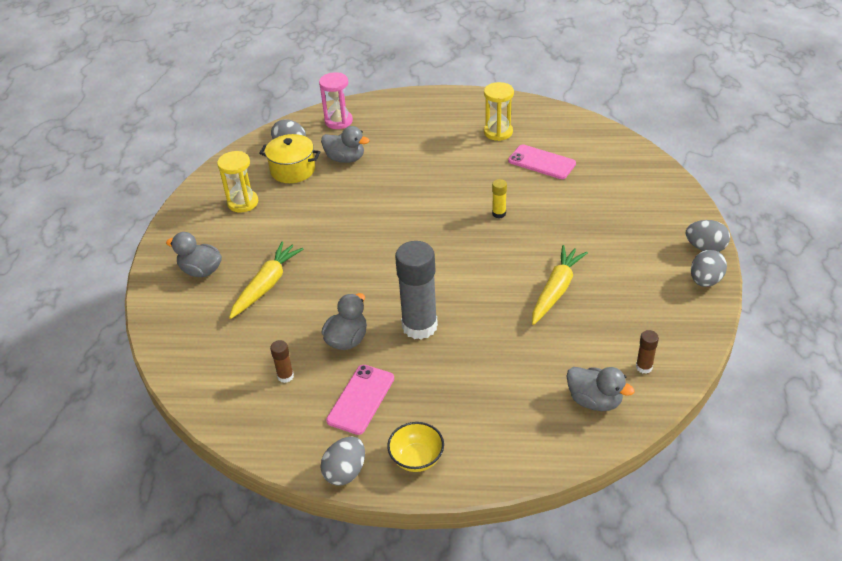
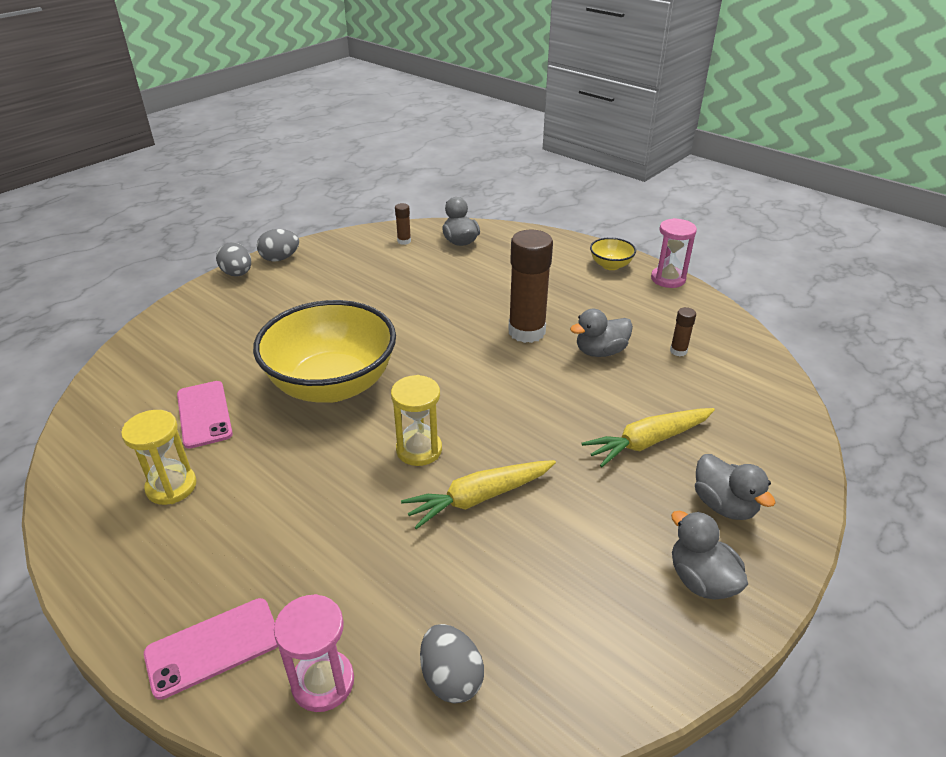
camera: 145 degrees left, 5 degrees down
yellow hourglass [217,151,258,212] -> yellow hourglass moved to [391,375,442,466]
yellow pot [259,134,321,183] -> none
grey egg [320,437,365,486] -> pink hourglass [651,218,697,288]
grey duck [321,126,369,163] -> grey duck moved to [671,510,748,600]
pink phone [326,365,394,435] -> pink phone moved to [144,598,278,700]
grey glue stick [395,241,438,340] -> brown glue stick [508,230,553,343]
yellow glue stick [492,179,507,218] -> yellow bowl [253,300,396,403]
yellow carrot [532,245,588,325] -> yellow carrot moved to [401,460,556,529]

